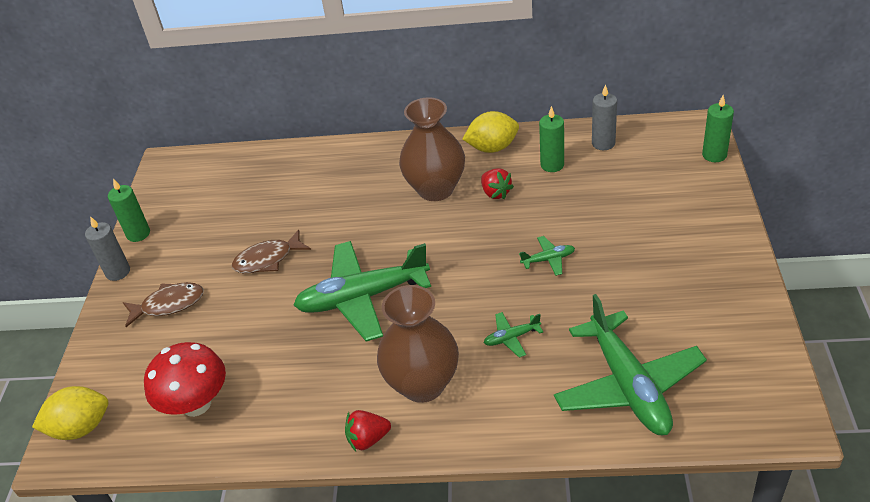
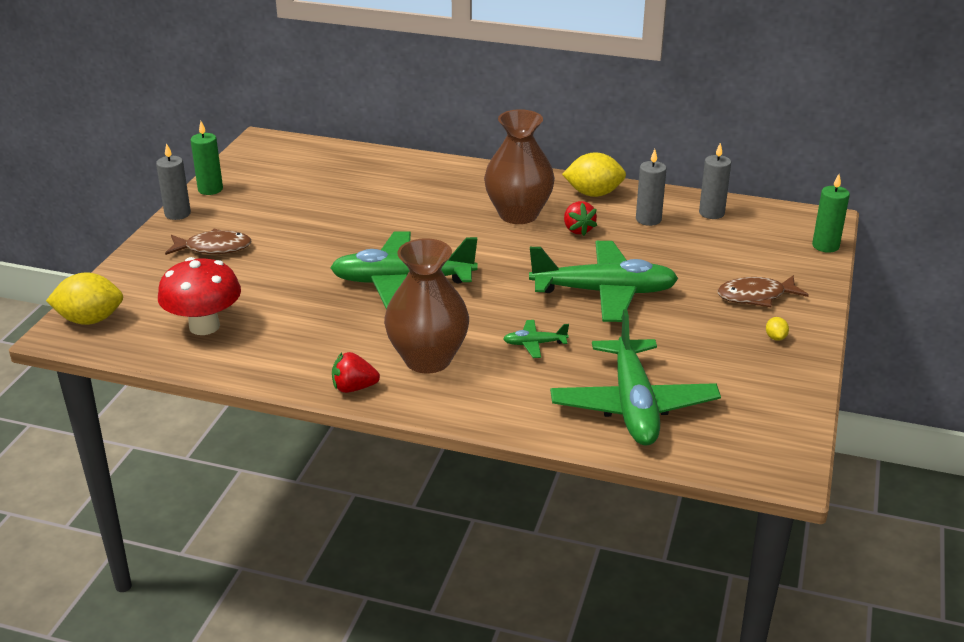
camera: 10 degrees right, 10 degrees down
brown fish [232,229,311,273] -> brown fish moved to [717,275,809,307]
green plane [519,236,575,276] -> green plane [529,241,678,322], size x2.41
green candle [539,106,564,172] -> grey candle [636,149,666,226]
none -> yellow lemon [766,317,789,341]

